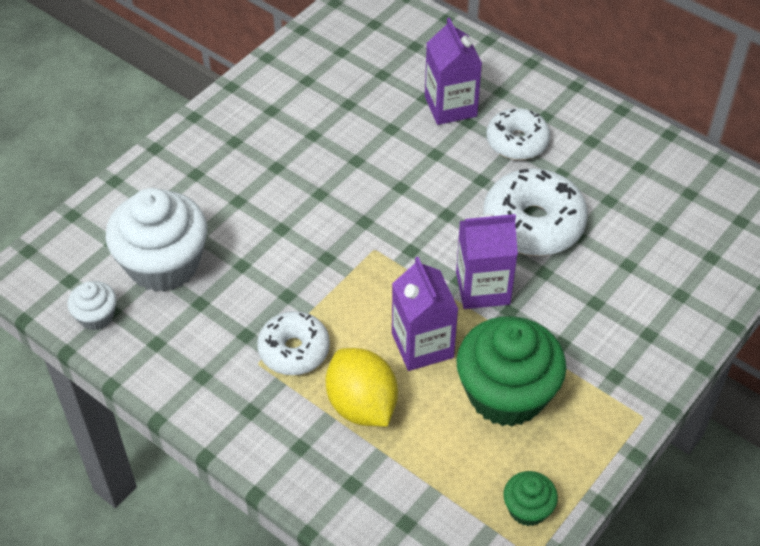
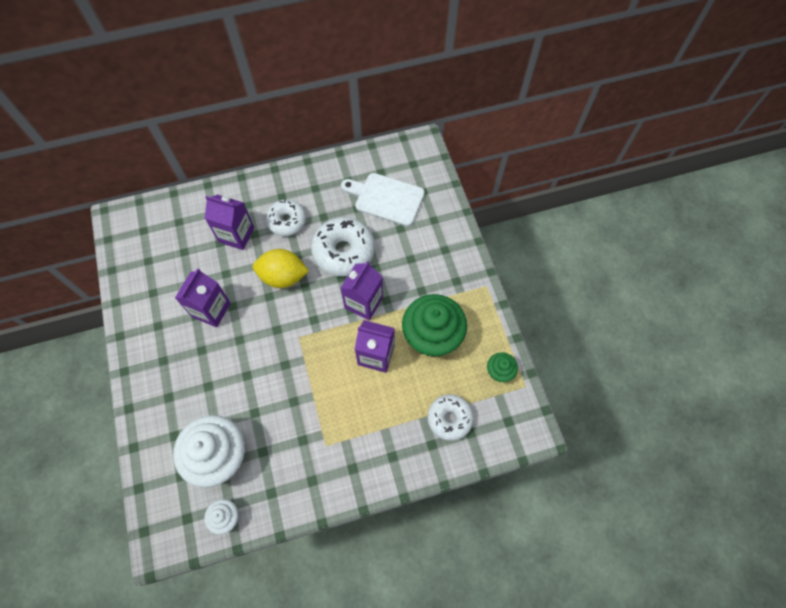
camera: 55 degrees left, 15 degrees up
white donut [257,311,330,375] -> white donut moved to [428,394,474,441]
yellow lemon [326,348,398,427] -> yellow lemon moved to [253,249,309,288]
none -> purple carton [175,268,231,327]
none -> white cutting board [341,173,425,226]

